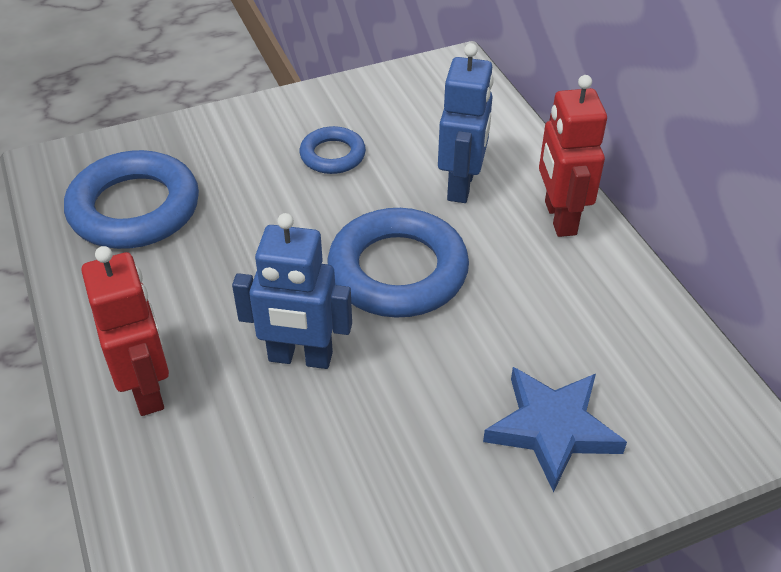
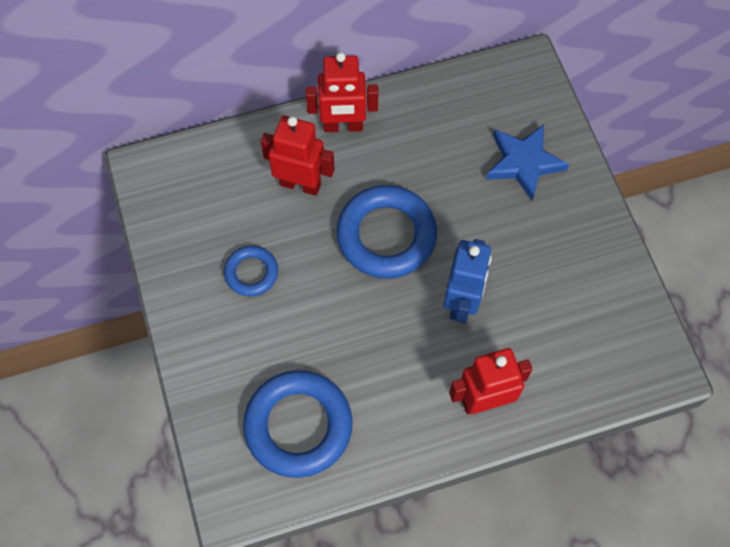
camera: 85 degrees left, 20 degrees up
blue robot [438,43,494,203] -> red robot [261,116,335,196]

